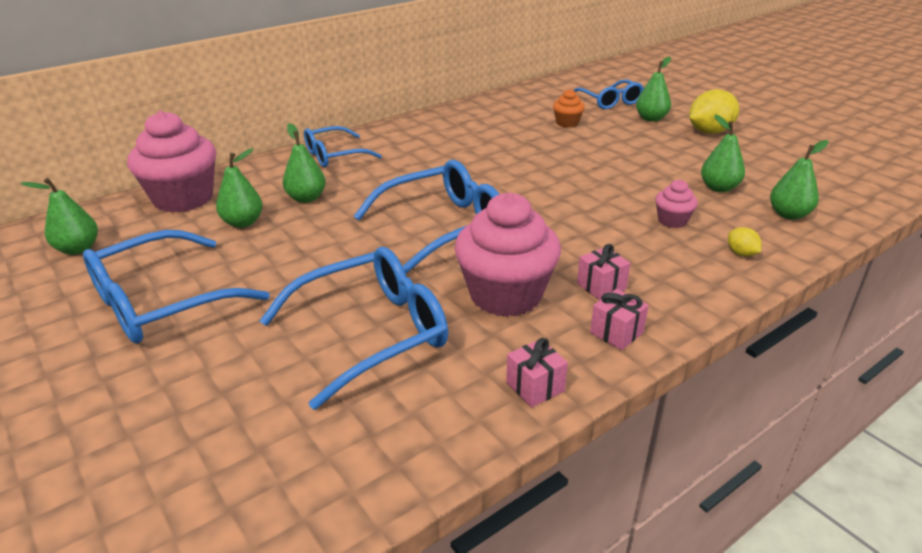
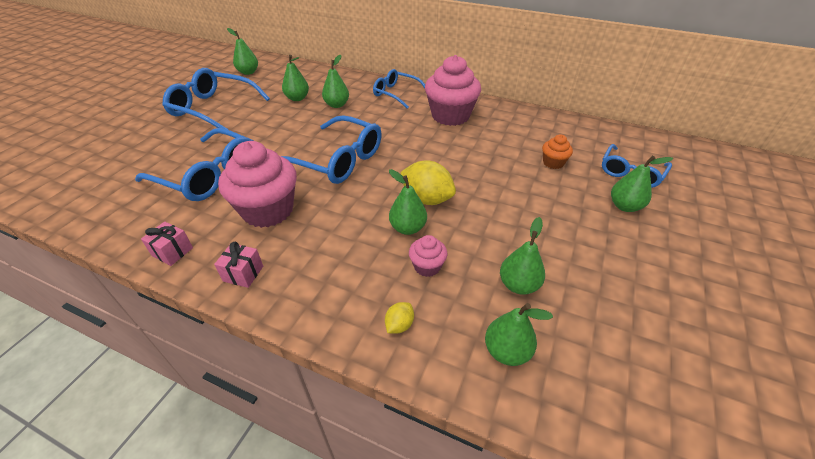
camera: 60 degrees right, 10 degrees up
pink cupcake [127,111,216,213] -> pink cupcake moved to [425,55,481,126]
pink gift [577,244,630,300] -> none
yellow lemon [689,89,739,134] -> yellow lemon moved to [400,160,456,205]
none -> green pear [389,169,427,235]

